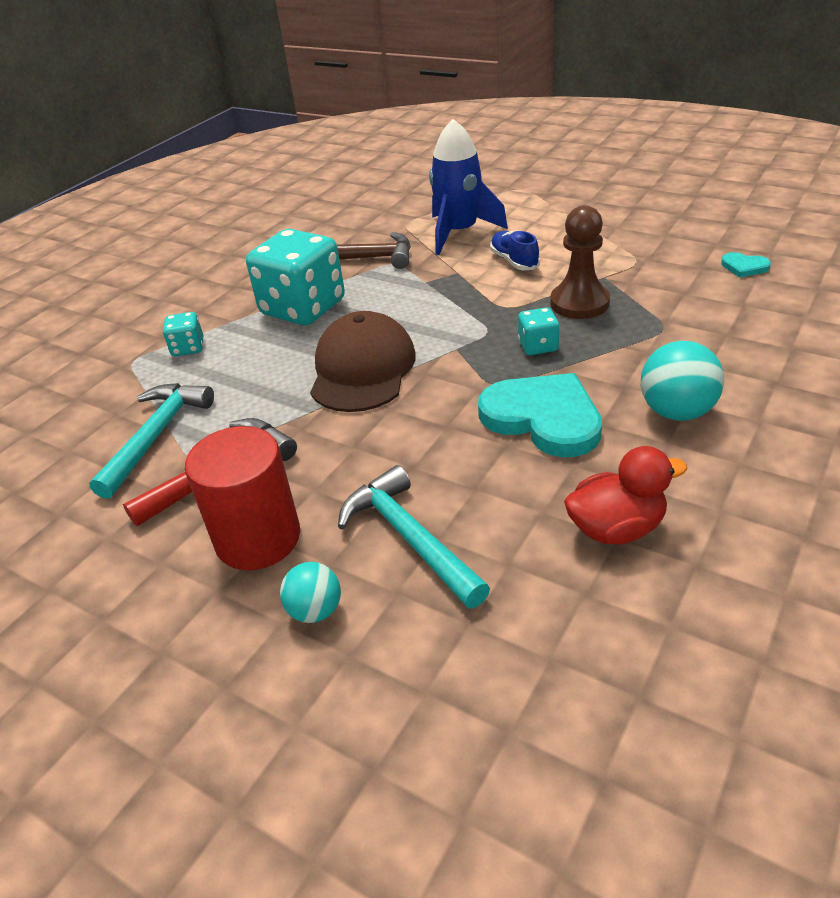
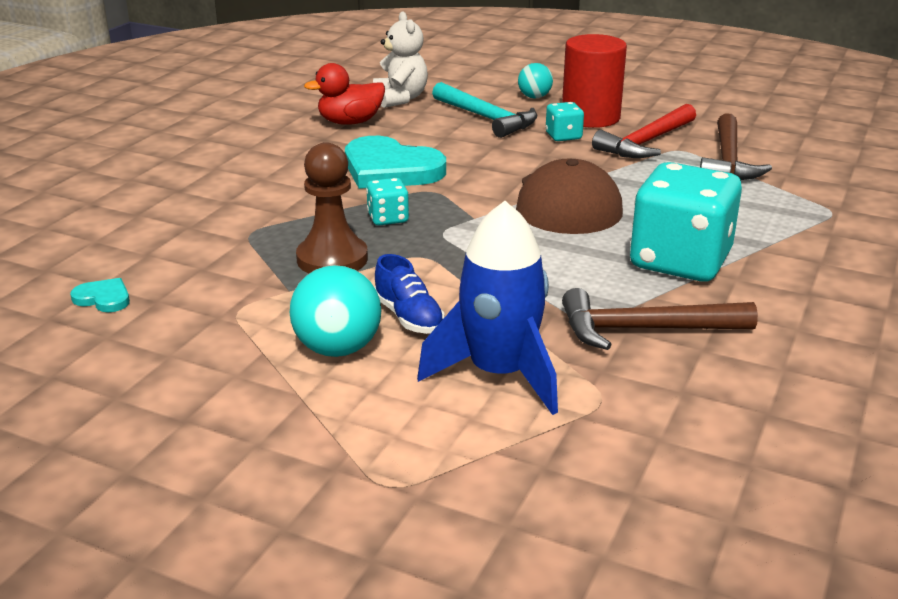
camera: 170 degrees right, 10 degrees down
turquoise hammer [89,383,214,499] -> brown hammer [700,113,772,180]
turquoise dice [163,312,203,357] -> turquoise dice moved to [546,102,584,141]
turquoise ball [641,341,724,421] -> turquoise ball moved to [290,265,382,357]
none -> white teddy bear [373,12,428,108]

